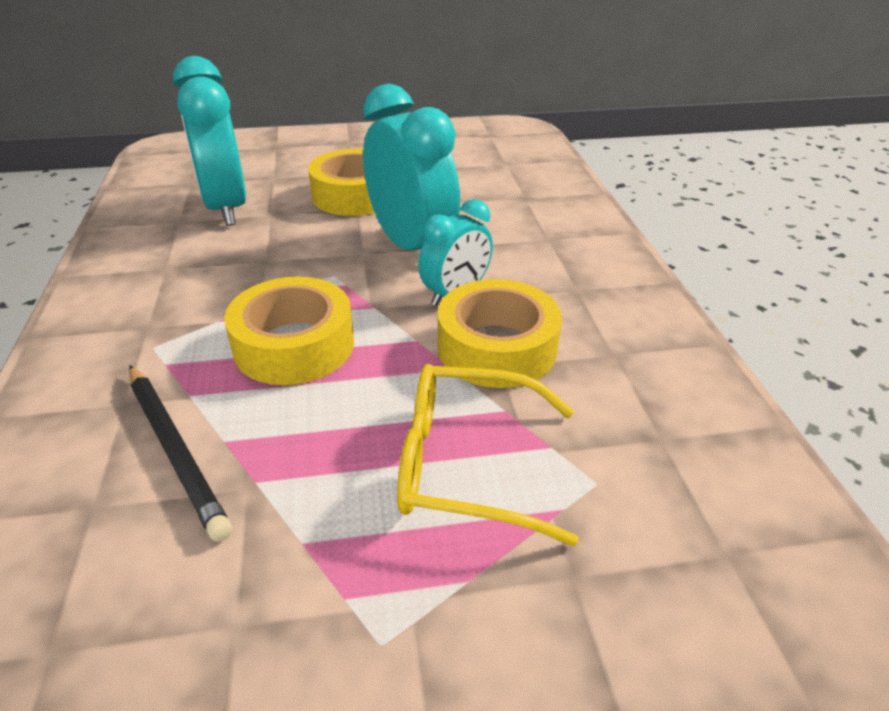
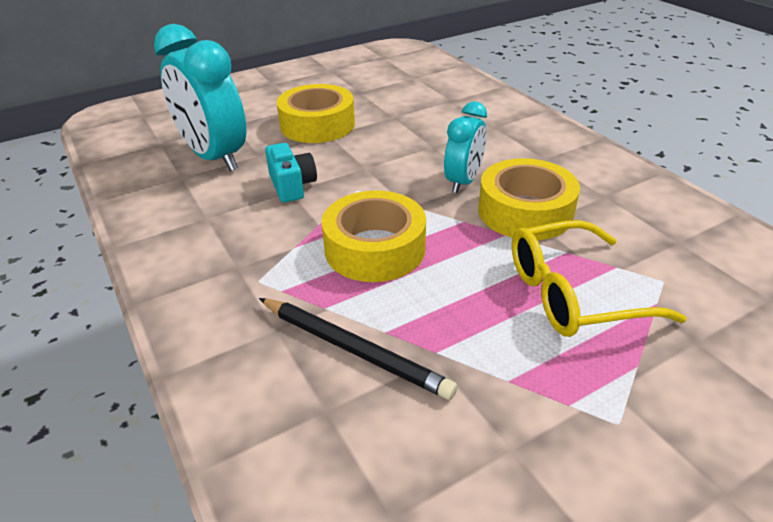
camera: 20 degrees left, 0 degrees up
turquoise clock [363,84,460,250] -> none
none -> turquoise camera [265,143,317,202]

